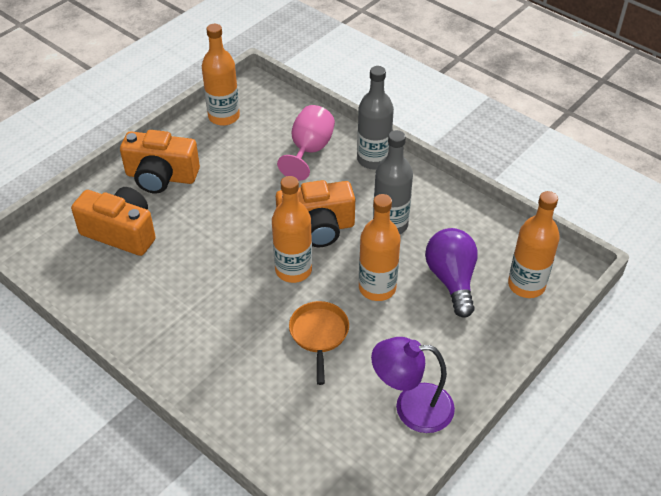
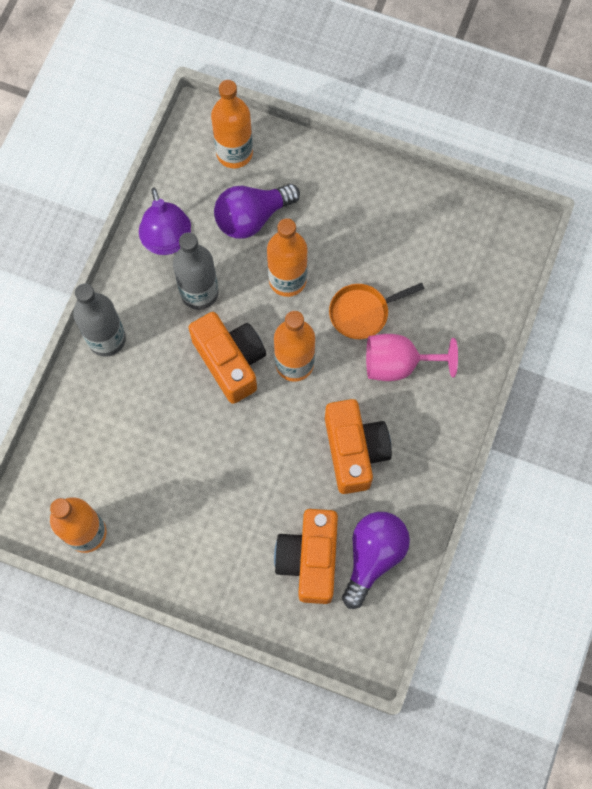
camera: 110 degrees left, 25 degrees up
orange camera [120,130,200,194] -> orange camera moved to [325,399,392,494]
pink goblet [277,105,335,181] -> pink goblet moved to [366,334,458,381]
purple lamp [371,337,455,433] -> purple lamp moved to [139,188,191,255]
none -> purple light bulb [342,512,410,609]

